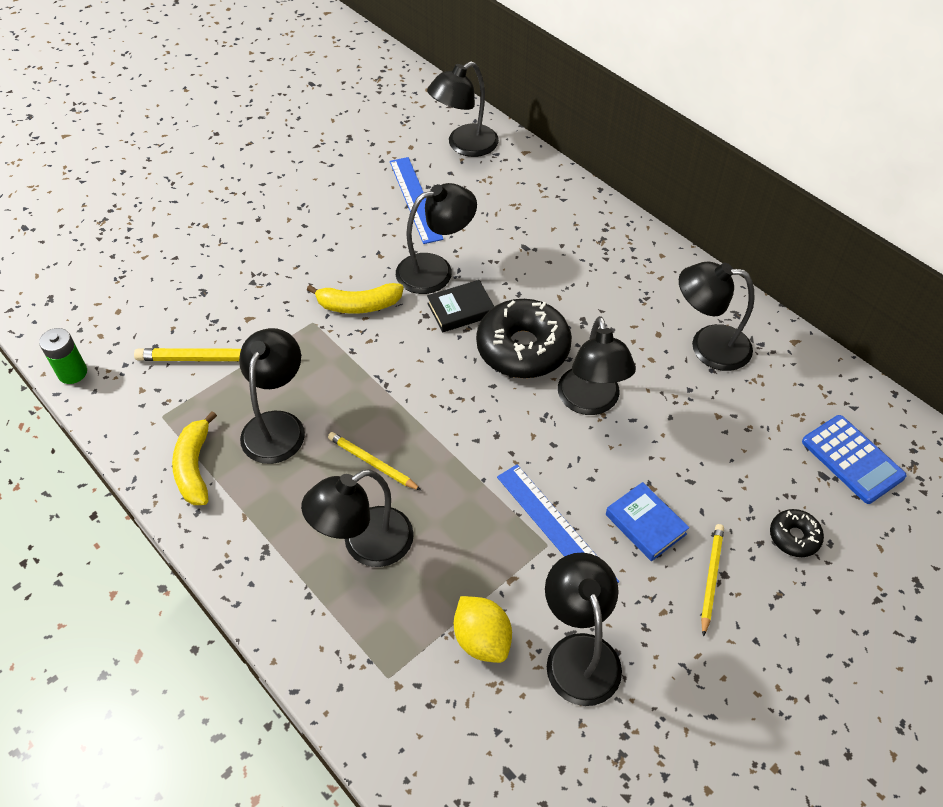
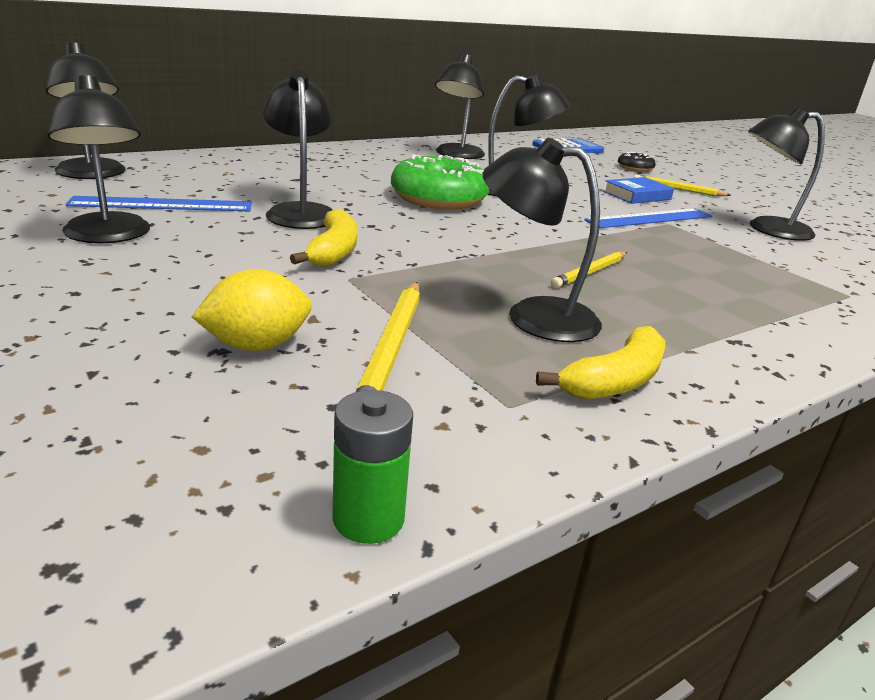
camera: 85 degrees left, 25 degrees down
yellow banana [172,411,217,505] -> yellow banana turned 45 degrees counterclockwise [536,326,665,400]
black lamp [301,469,414,567] -> black lamp moved to [47,74,150,243]
black book [427,280,495,332] -> none
yellow lemon [454,596,512,663] -> yellow lemon moved to [192,269,312,351]
black donut [476,299,572,378] -> green donut [391,154,490,209]

